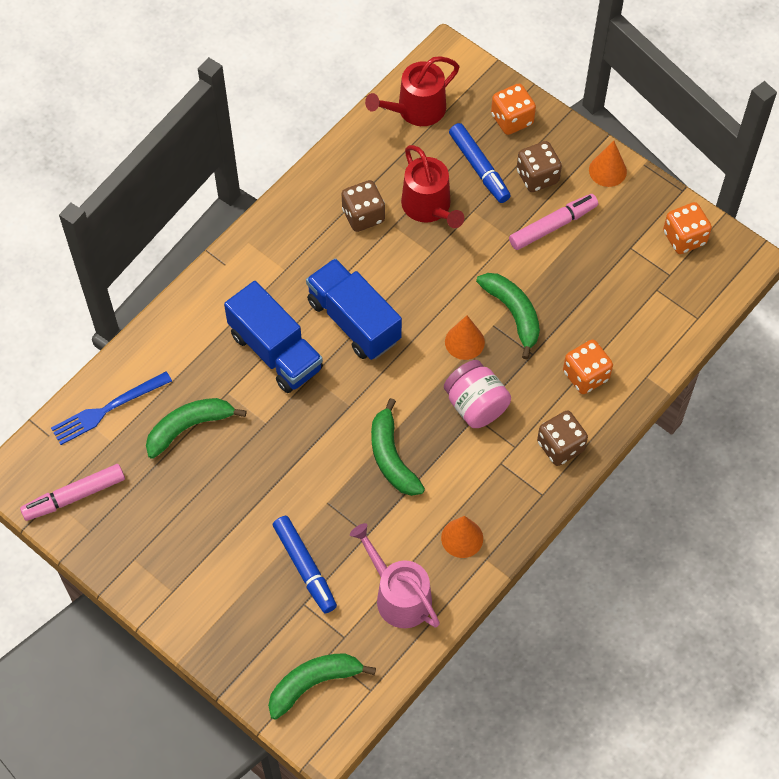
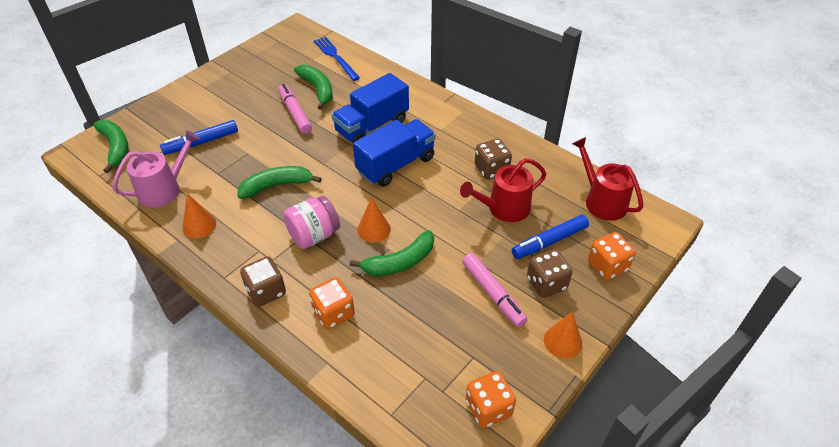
camera: 90 degrees right, 15 degrees down
pink marker [20,464,125,521] -> pink marker moved to [278,84,312,134]

